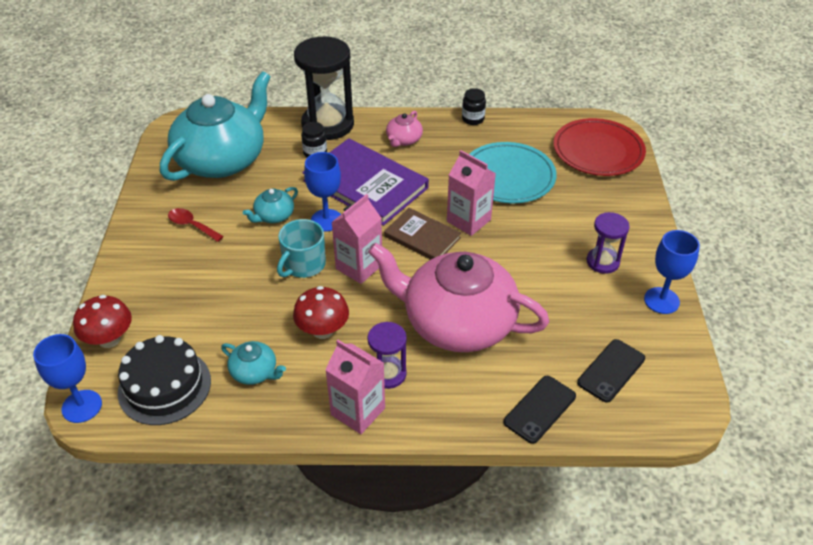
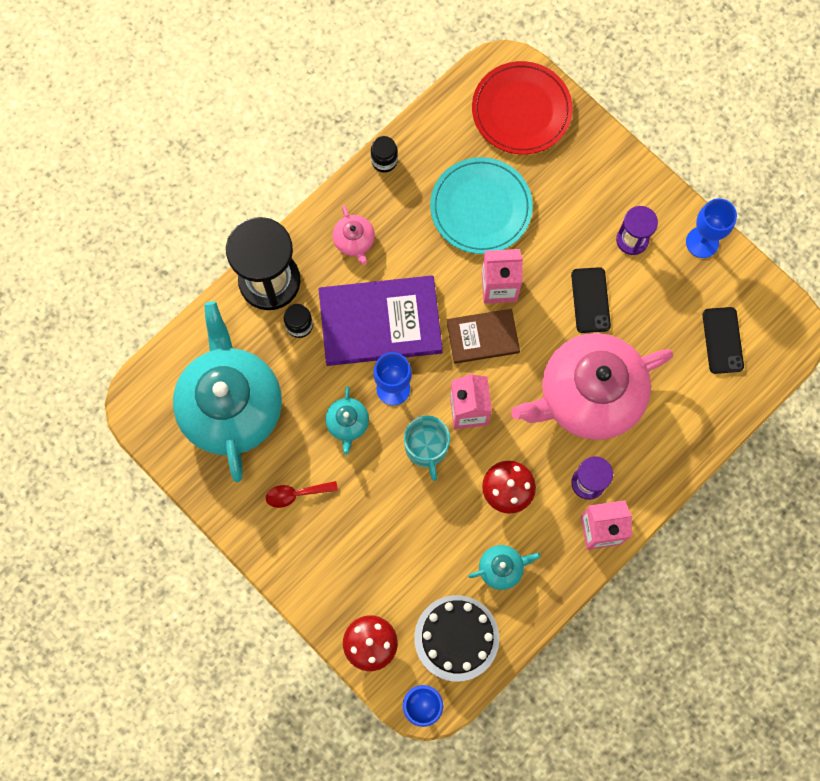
camera: 45 degrees left, 30 degrees up
black phone [504,376,576,444] -> black phone moved to [571,267,611,333]

